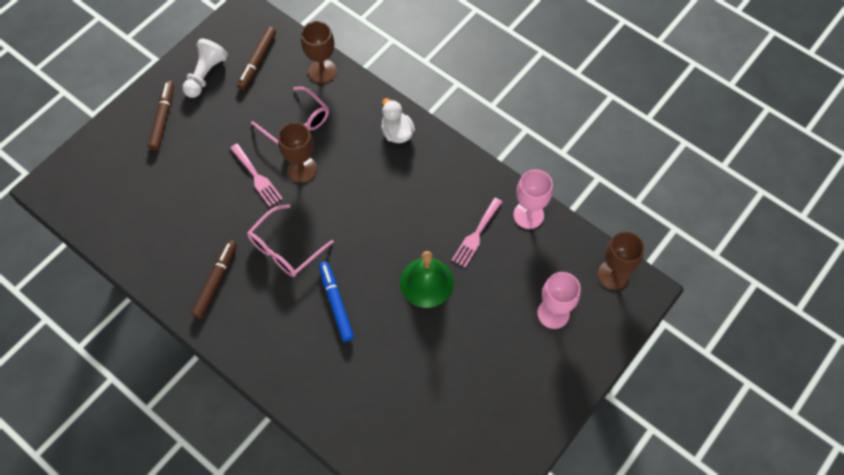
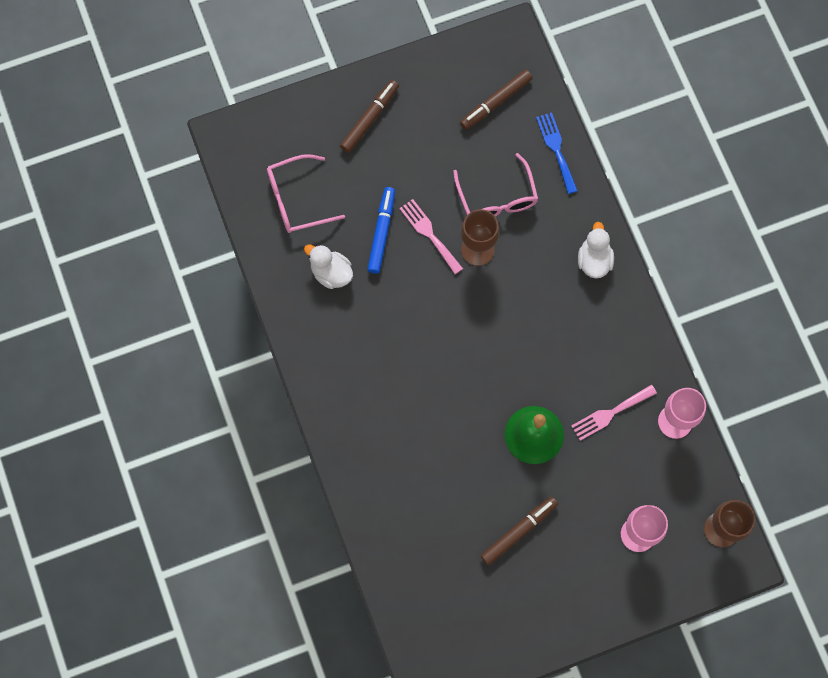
camera: 30 degrees right, 10 degrees up
white pawn [182,39,228,98] -> none
brown marker [191,240,237,319] -> brown marker moved to [481,496,558,566]
pink fork [230,144,283,206] -> pink fork turned 150 degrees clockwise [399,199,463,274]
pink glasses [247,204,334,277] -> pink glasses moved to [267,154,345,233]
brown goblet [301,21,337,83] -> blue fork [536,112,578,194]
blue marker [319,262,354,342] -> blue marker moved to [367,187,395,274]
none -> white duck [304,245,353,289]

